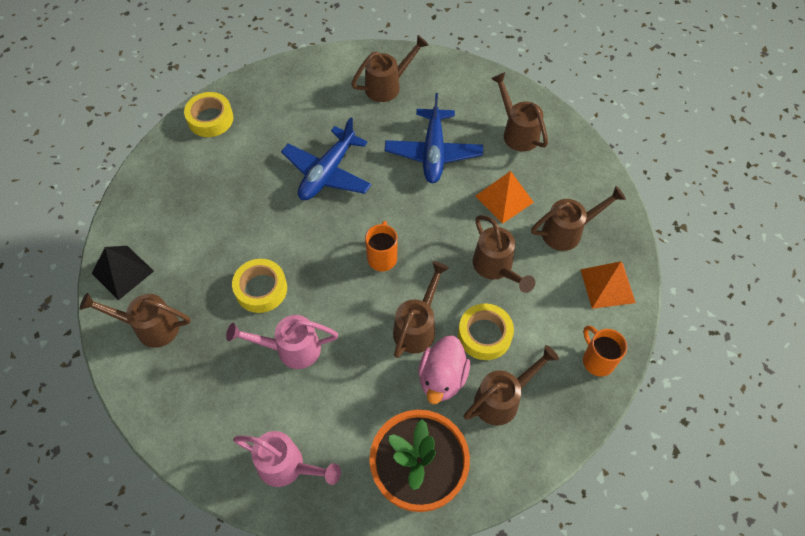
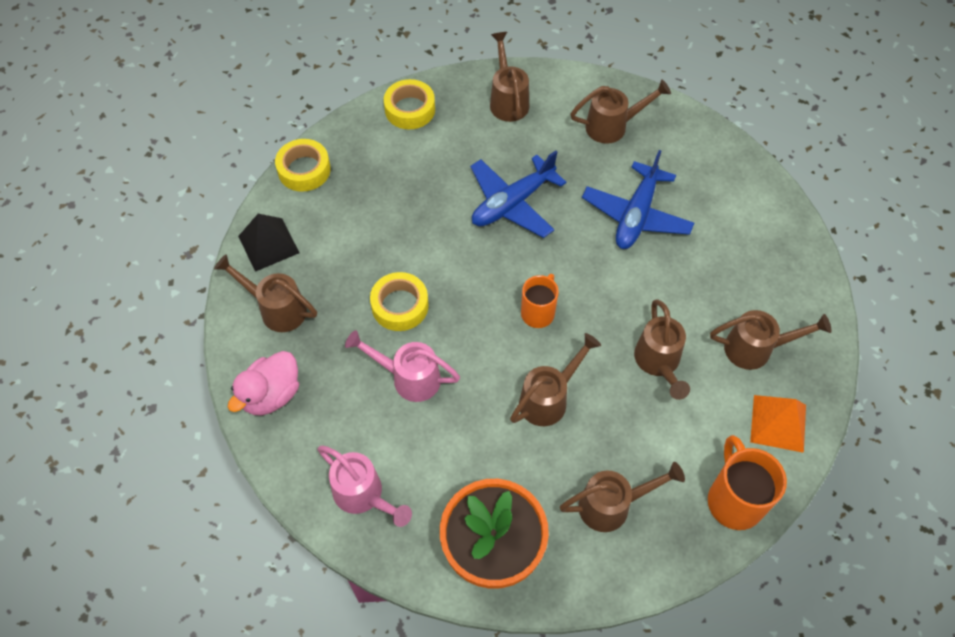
camera: 20 degrees right, 0 degrees up
pink duck [418,335,470,404] -> pink duck moved to [228,351,299,416]
yellow tape [458,304,514,360] -> yellow tape moved to [275,139,331,192]
orange pyramid [476,171,534,224] -> none
brown watering can [491,72,548,151] -> brown watering can moved to [490,32,529,122]
orange mug [583,326,627,377] -> orange mug [708,435,787,530], size x1.51

